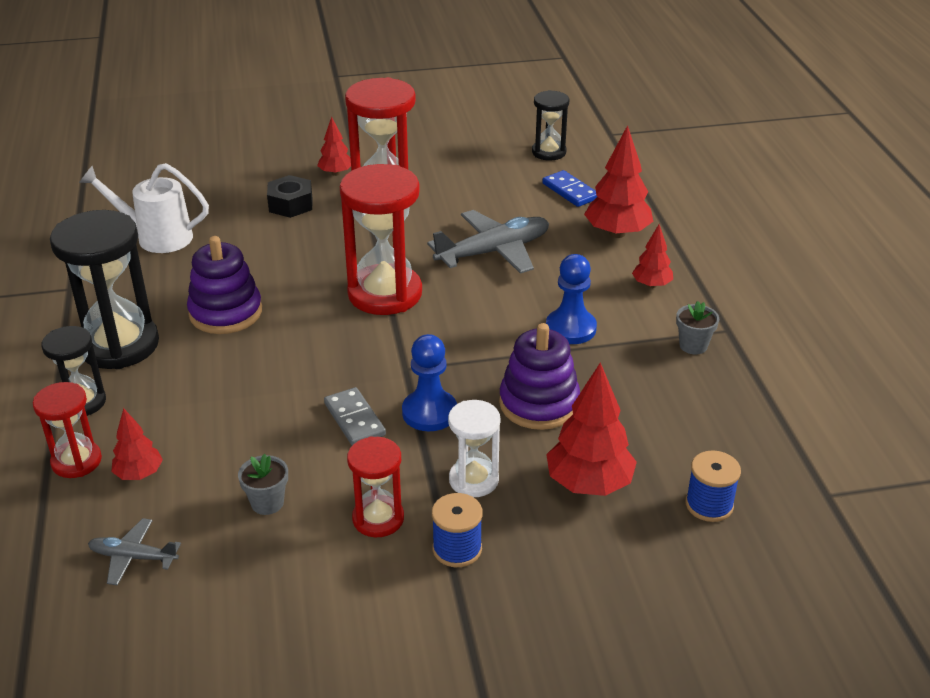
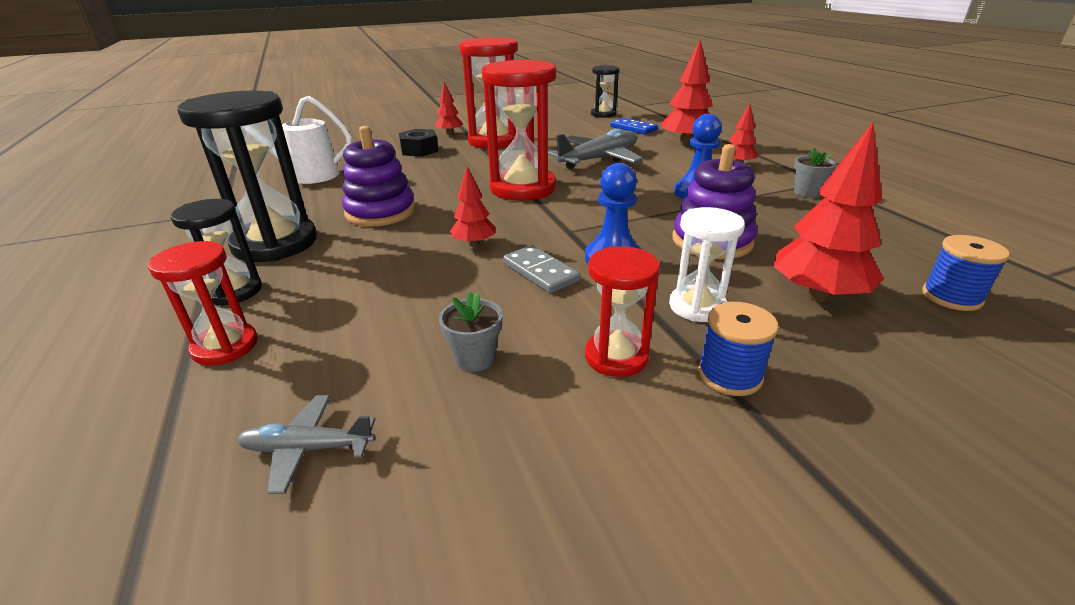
camera: 10 degrees left, 5 degrees down
red tree [111,408,163,480] -> red tree moved to [450,167,496,247]

